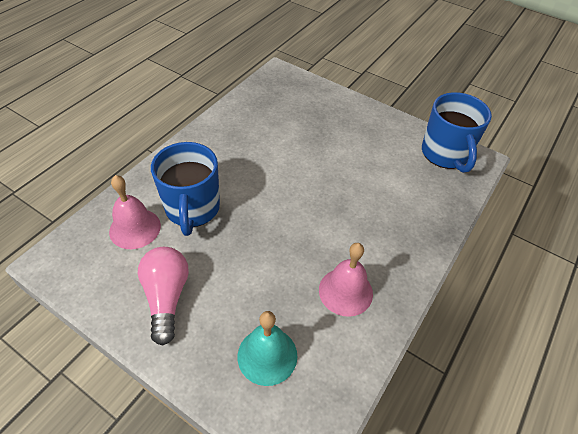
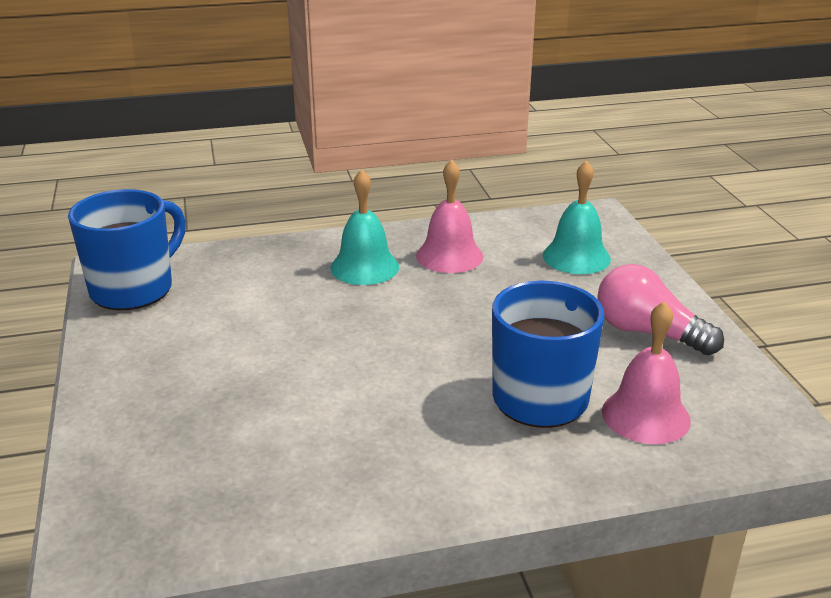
camera: 135 degrees left, 20 degrees down
pink light bulb [138,247,189,346] -> pink light bulb turned 90 degrees clockwise [597,264,724,355]
none -> turquoise bell [331,169,399,285]

